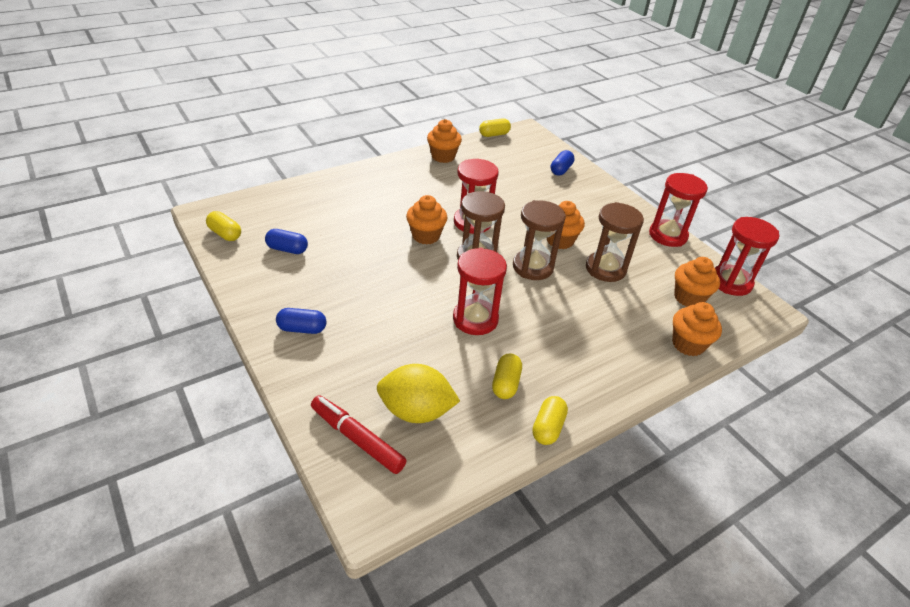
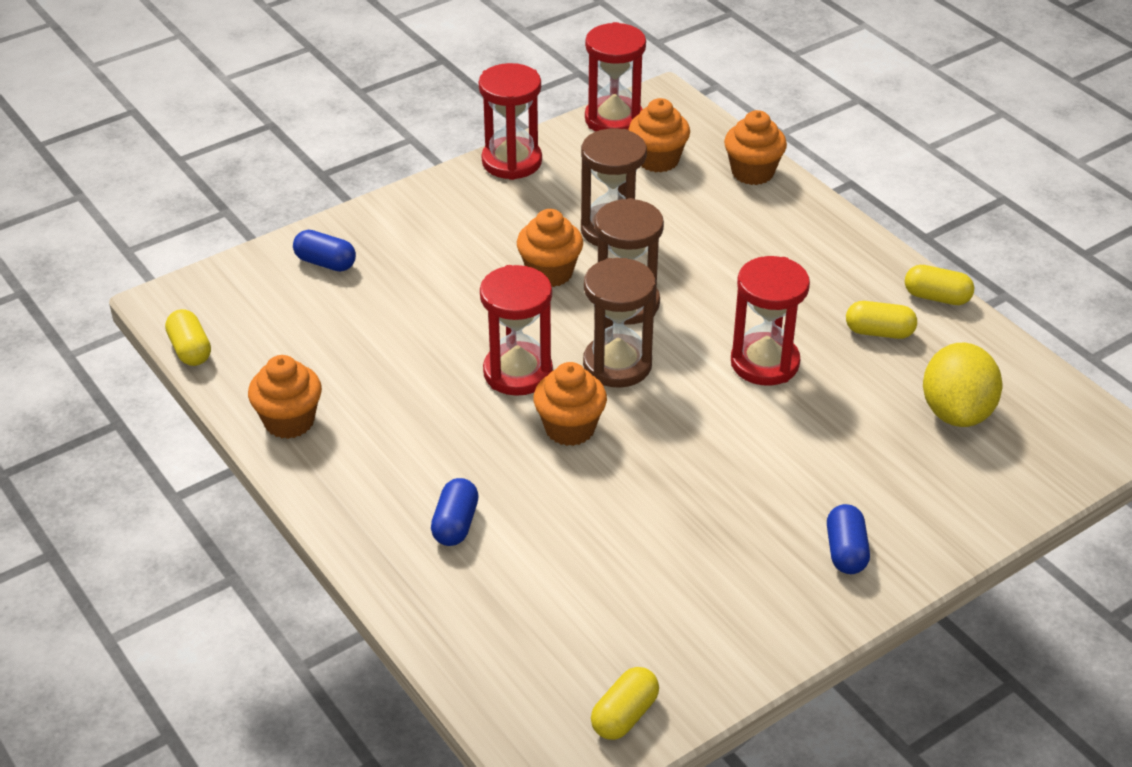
camera: 90 degrees left, 0 degrees up
blue capsule [265,229,308,254] -> blue capsule moved to [431,478,479,546]
red marker [311,395,407,474] -> none

